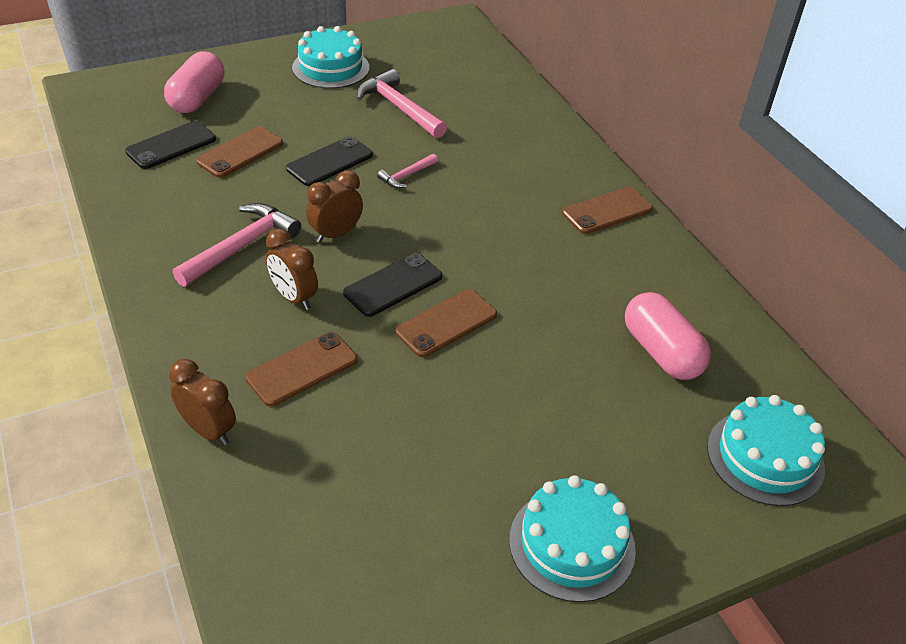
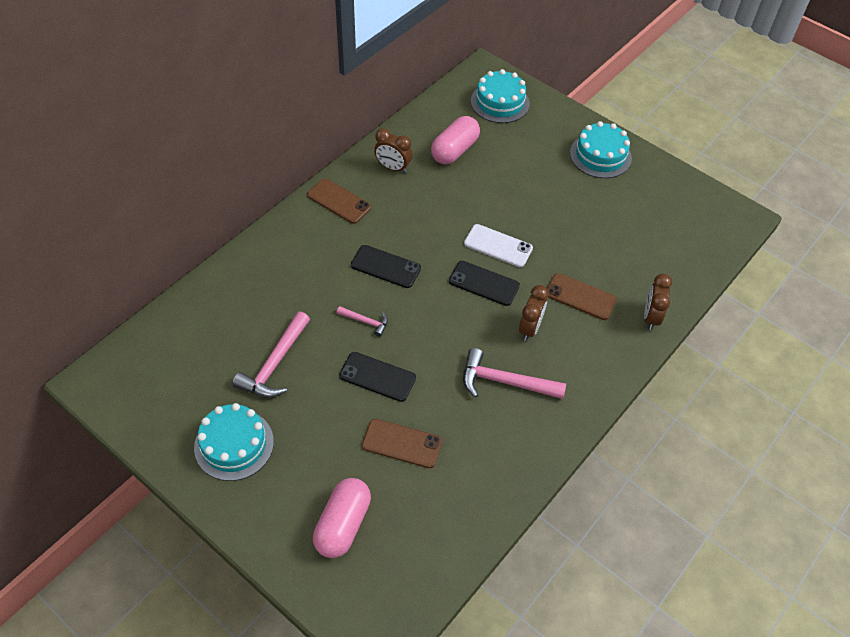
camera: 115 degrees left, 10 degrees up
black phone [125,121,216,169] -> black phone moved to [351,245,421,288]
pink capsule [164,51,224,113] -> pink capsule turned 60 degrees counterclockwise [313,478,371,558]
brown clock [306,170,363,243] -> brown clock moved to [374,128,412,173]
brown phone [395,289,497,357] -> white phone [464,224,533,267]

